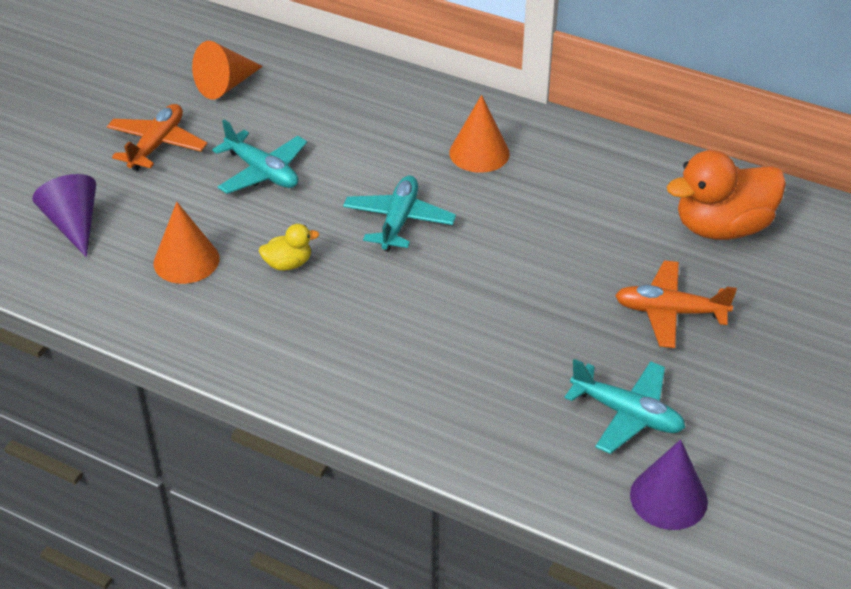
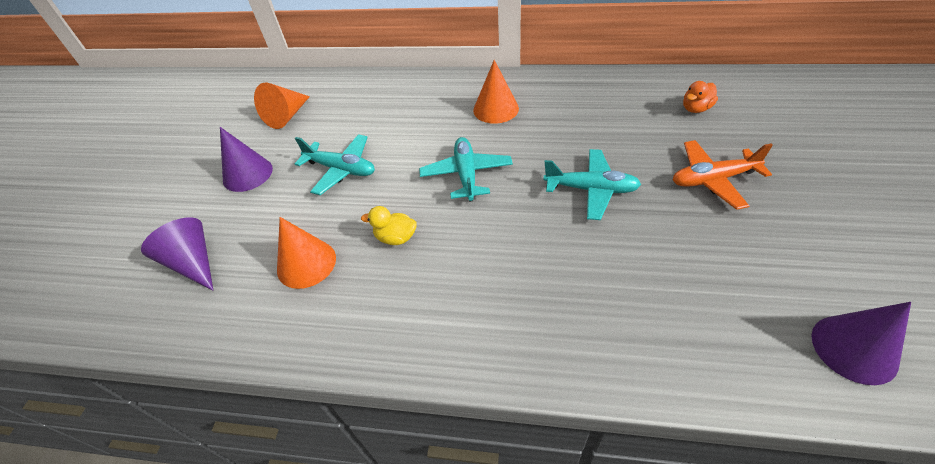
camera: 15 degrees left, 5 degrees up
orange plane [107,104,207,171] -> purple cone [220,127,273,192]
yellow duck [259,224,319,271] -> yellow duck turned 135 degrees counterclockwise [361,206,417,245]
turquoise plane [565,359,685,454] -> turquoise plane moved to [543,149,641,220]
orange duck [667,150,786,240] -> orange duck [683,81,718,113], size x0.46

